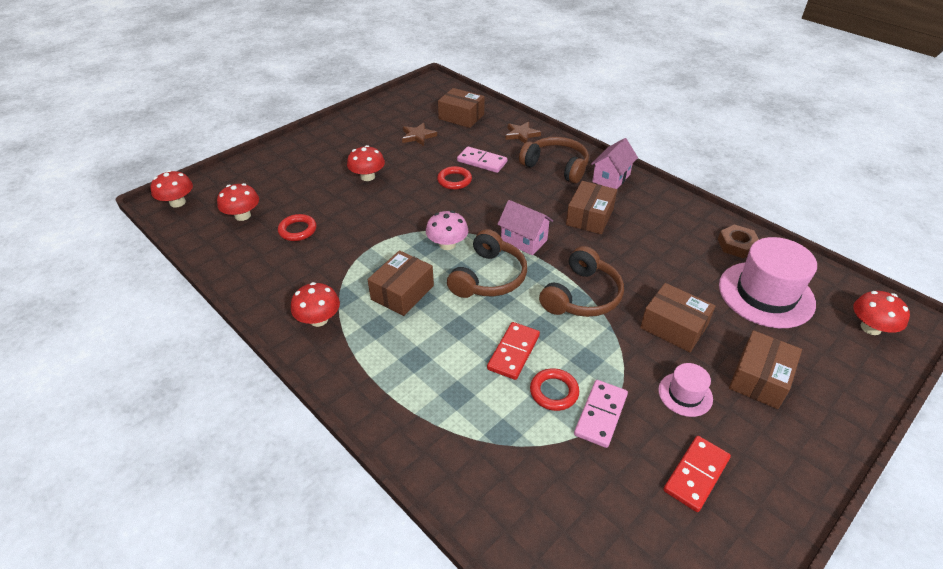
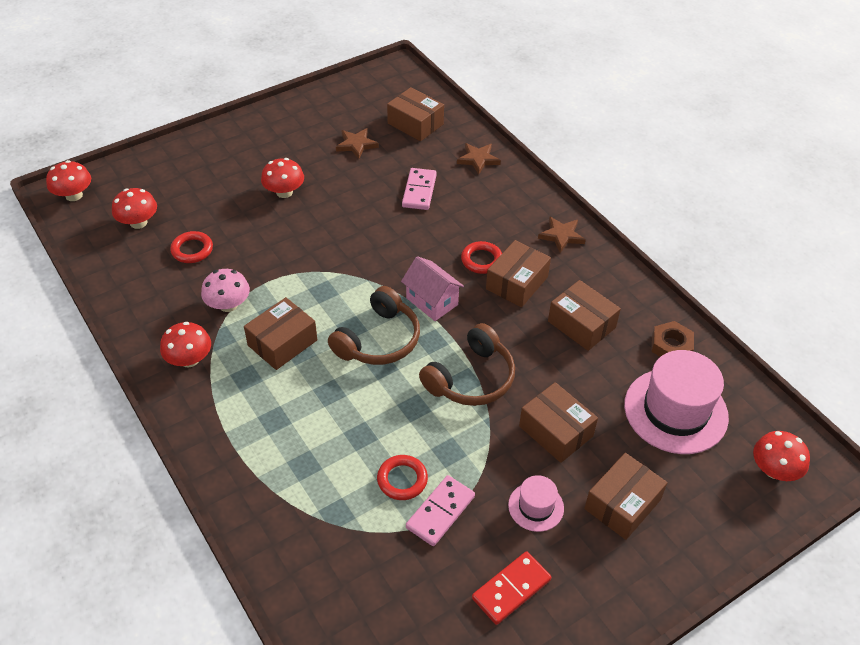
camera: 10 degrees right, 5 degrees up
pink mushroom [426,211,468,250] -> pink mushroom moved to [201,269,250,312]
red ring [437,166,472,190] -> red ring moved to [461,241,502,274]
pink domino [457,146,507,173] -> pink domino turned 60 degrees clockwise [402,168,437,210]
red domino [487,322,540,380] -> none
brown headphones [519,137,589,183] -> none
pink house [591,138,638,189] -> brown star [538,216,586,253]
none -> brown box [548,280,621,351]

